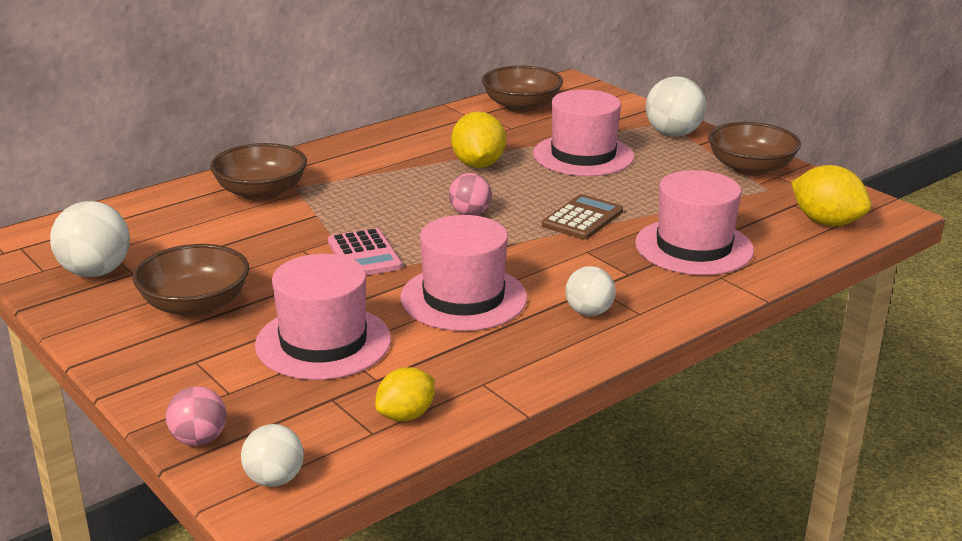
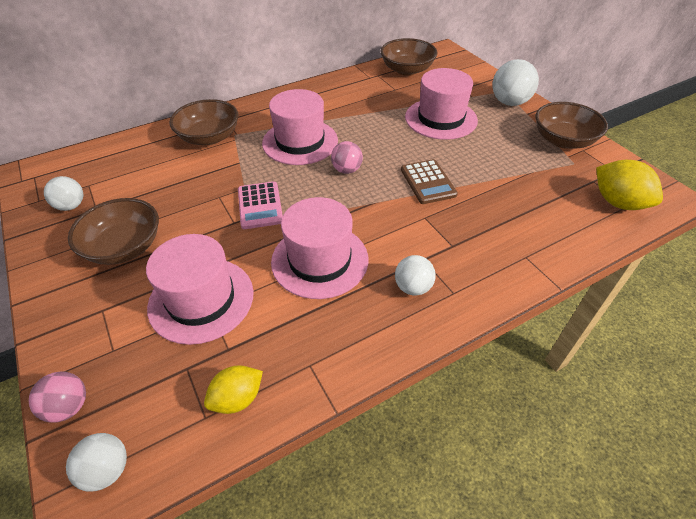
camera: 10 degrees right, 20 degrees up
white ball [50,201,130,277] -> white ball [44,176,83,211], size x0.63
yellow lemon [451,111,506,168] -> none
brown calculator [542,194,623,240] -> brown calculator turned 120 degrees clockwise [401,159,458,204]
pink hat [635,170,754,275] -> pink hat moved to [262,89,338,165]

